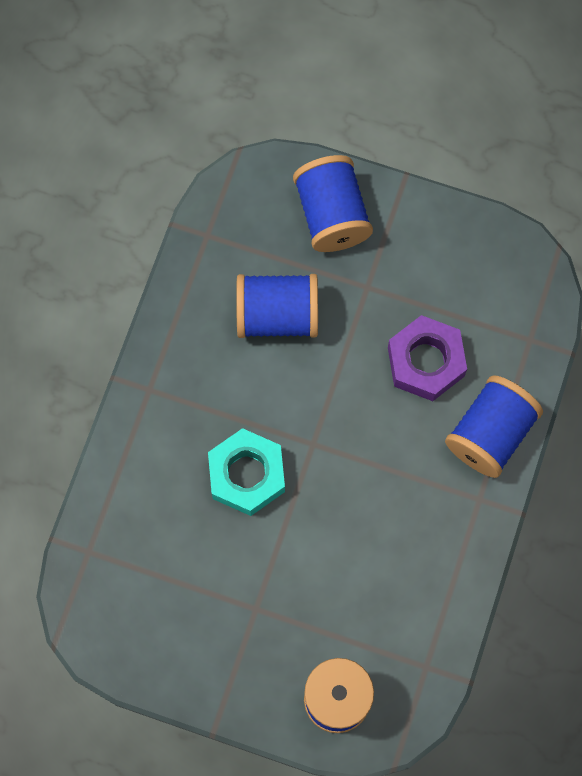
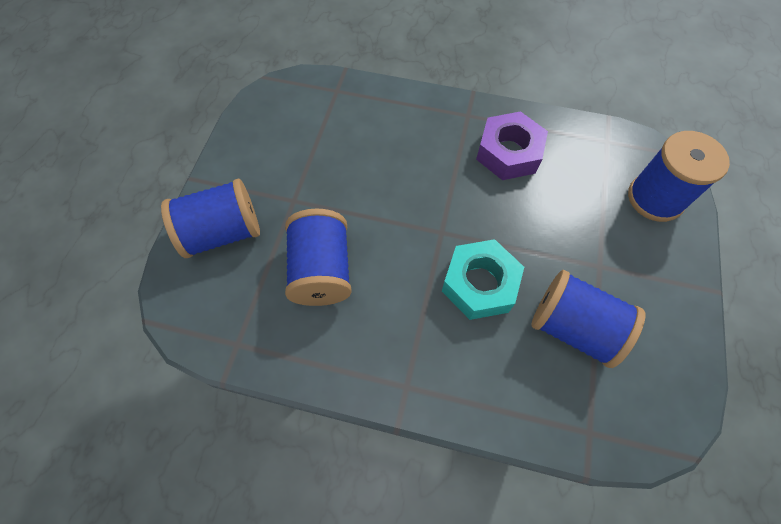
camera: 95 degrees left, 10 degrees down
purple nut [388,315,467,401] -> purple nut moved to [476,111,548,180]
blue spool [445,375,543,478] -> blue spool moved to [531,270,645,368]

